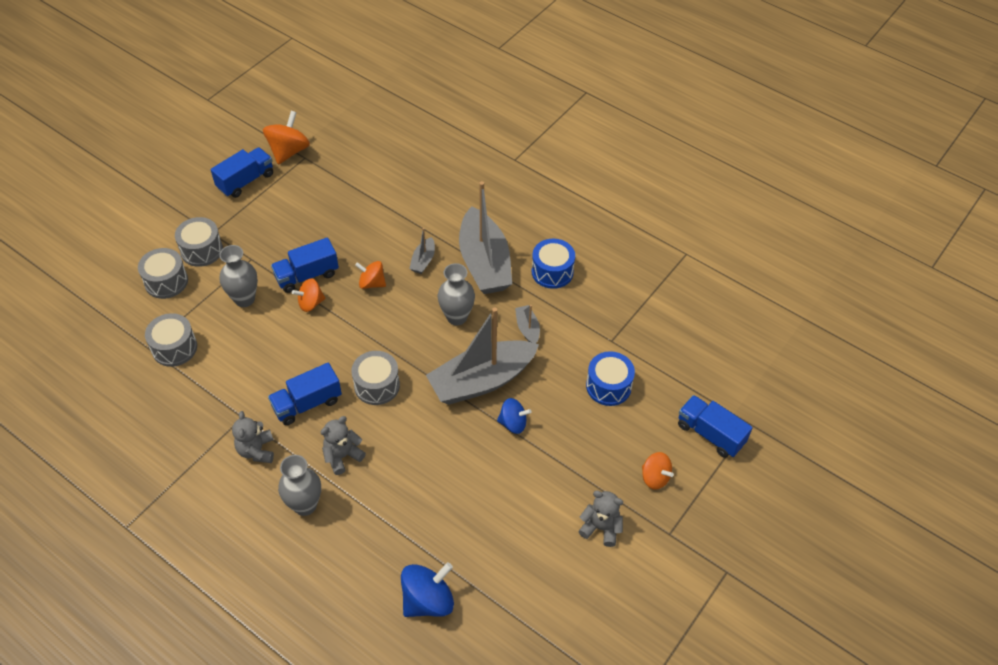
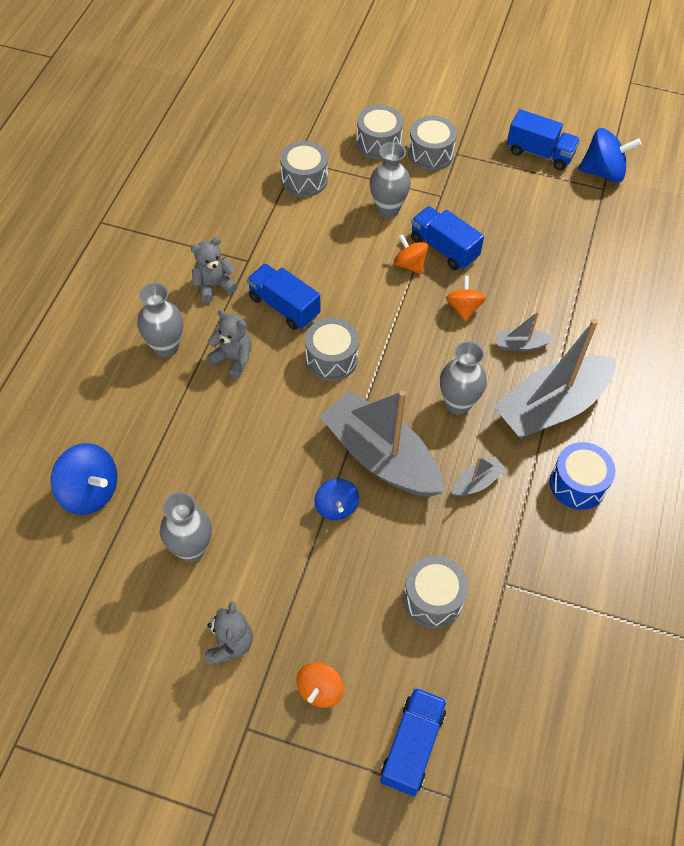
camera: 70 degrees right, 5 degrees up
orange spinning top [263,111,310,165] -> blue spinning top [578,128,641,183]
blue drum [586,351,635,406] -> grey drum [403,556,468,628]
none -> grey vase [160,492,212,562]

